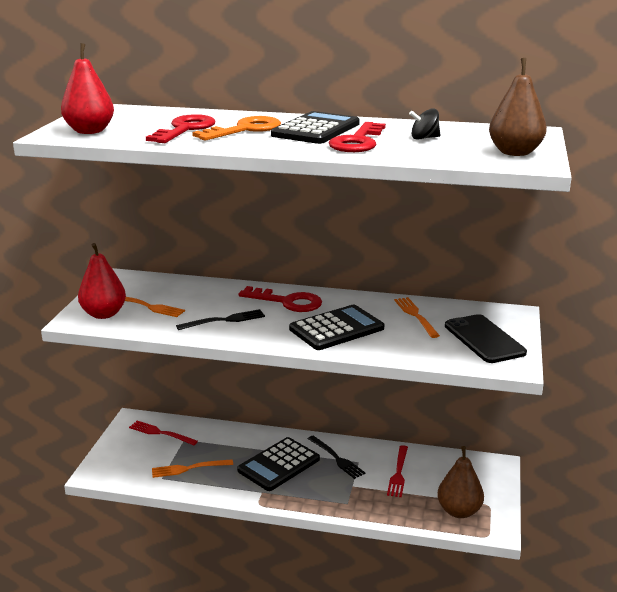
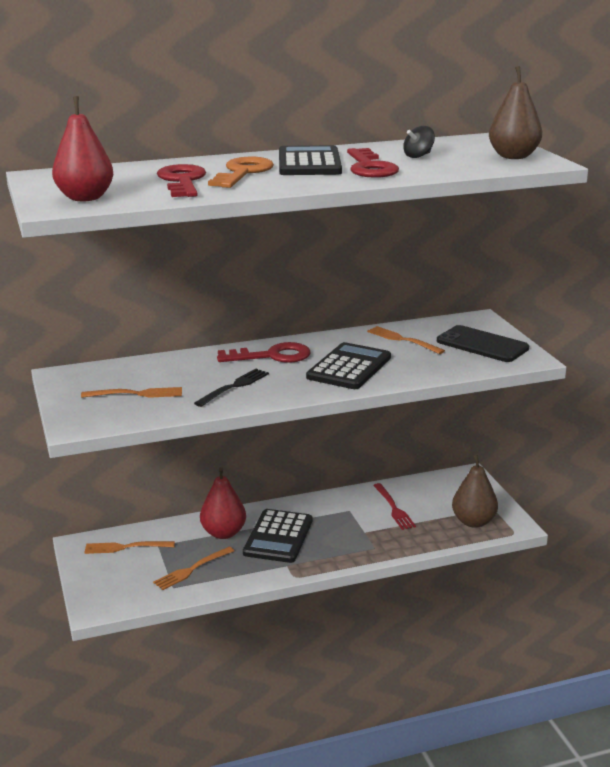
camera: 30 degrees left, 0 degrees up
red pear [78,243,126,319] -> red pear moved to [200,467,246,539]
red fork [129,421,198,445] -> orange fork [84,541,175,554]
black fork [308,435,365,479] -> none

